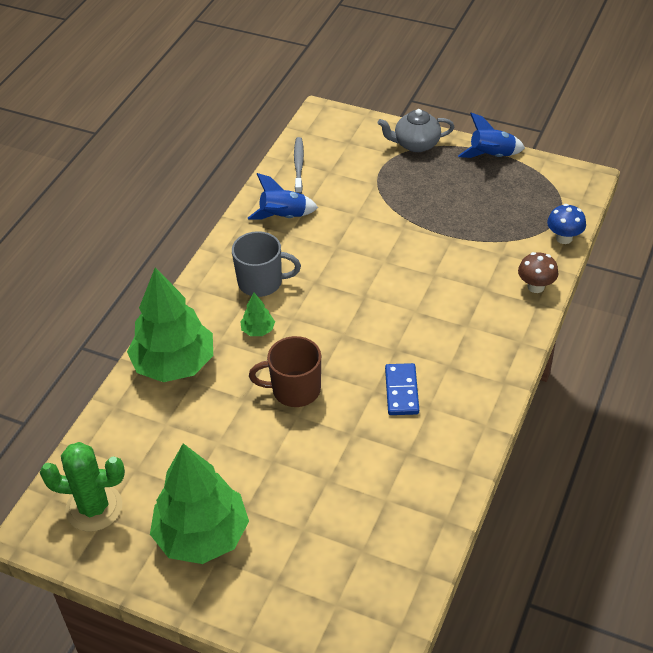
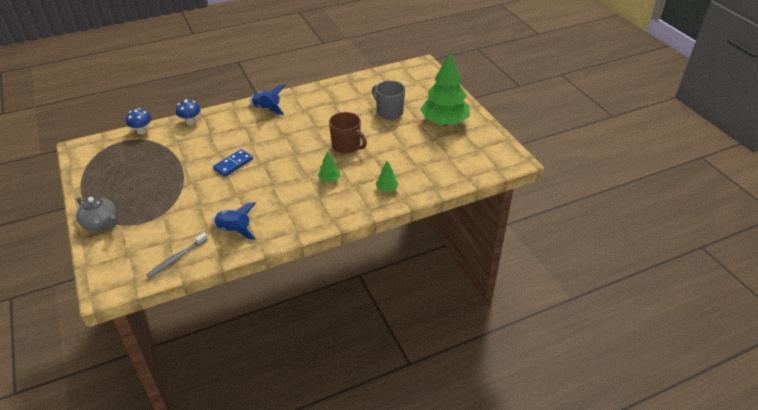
camera: 140 degrees left, 5 degrees down
green cactus [40,442,125,532] -> none
green tree [127,267,213,382] -> green tree [376,161,399,192], size x0.41
grey mug [232,231,301,297] -> grey mug moved to [372,81,405,120]
blue domino [385,363,419,415] -> blue domino moved to [213,149,253,176]
blue rocket [458,113,525,158] -> blue rocket moved to [250,85,286,115]
brown mushroom [518,252,559,293] -> blue mushroom [176,99,200,125]

